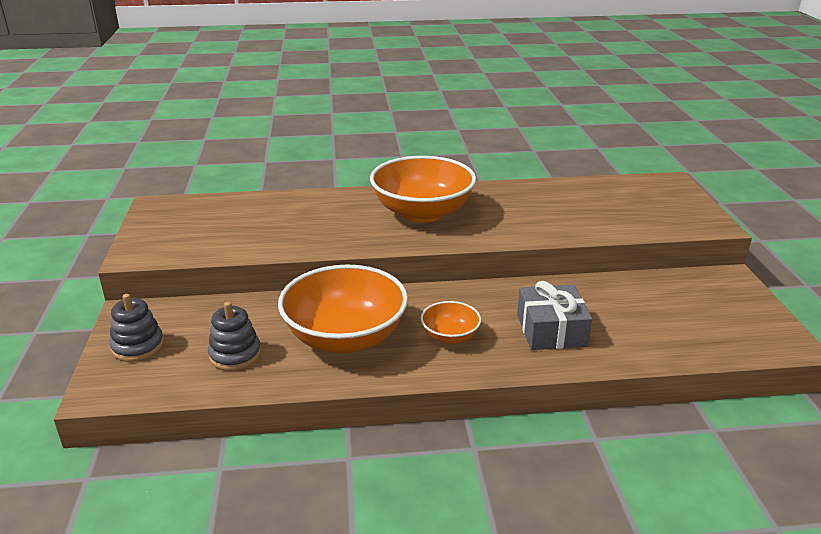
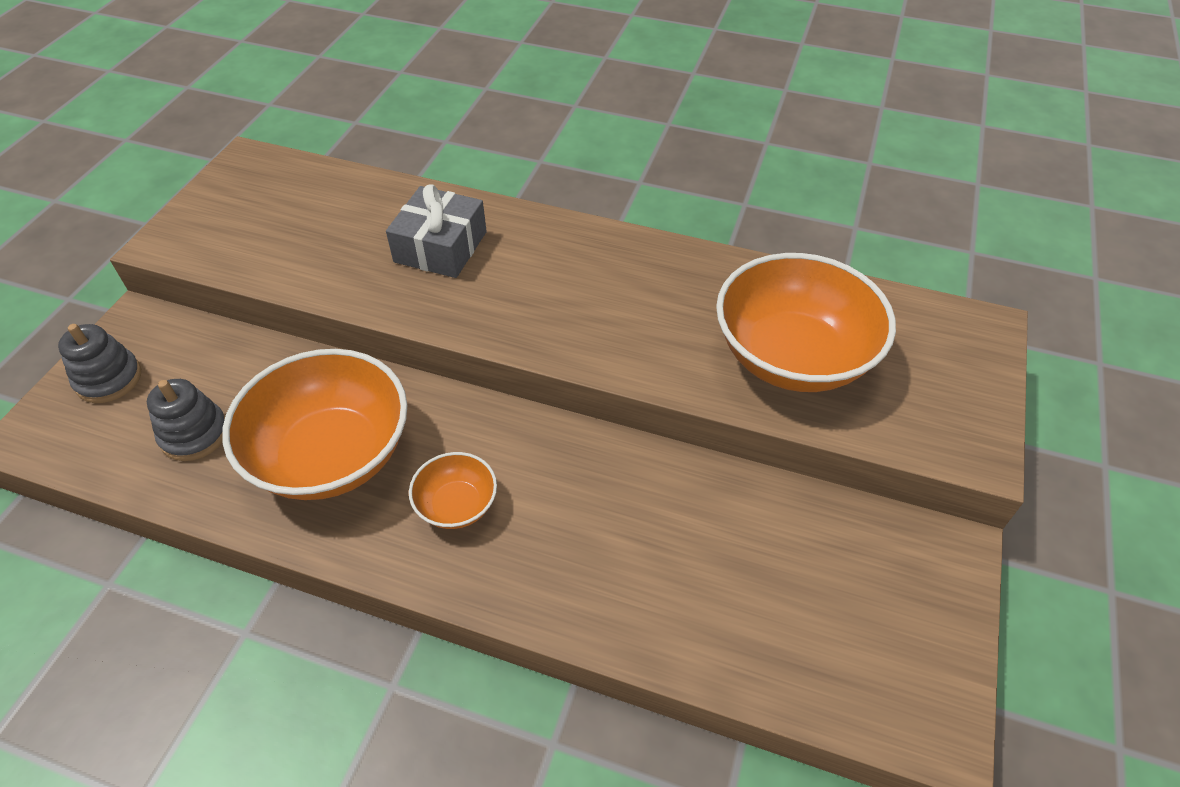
camera: 25 degrees right, 20 degrees up
orange bowl [370,156,476,222] -> orange bowl moved to [716,253,896,392]
grey gift [517,281,592,350] -> grey gift moved to [386,184,487,278]

